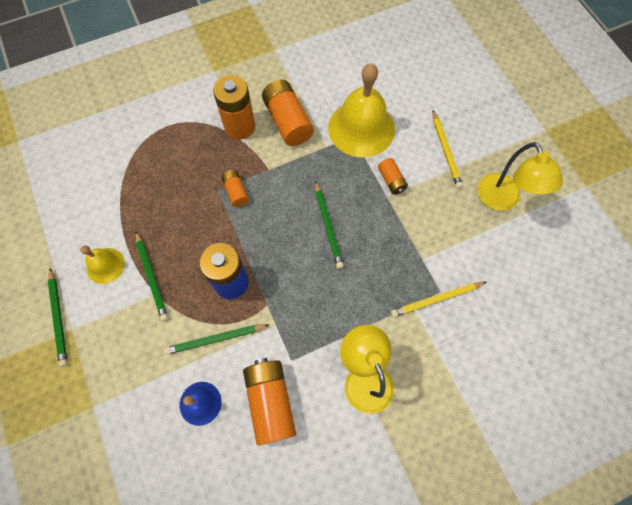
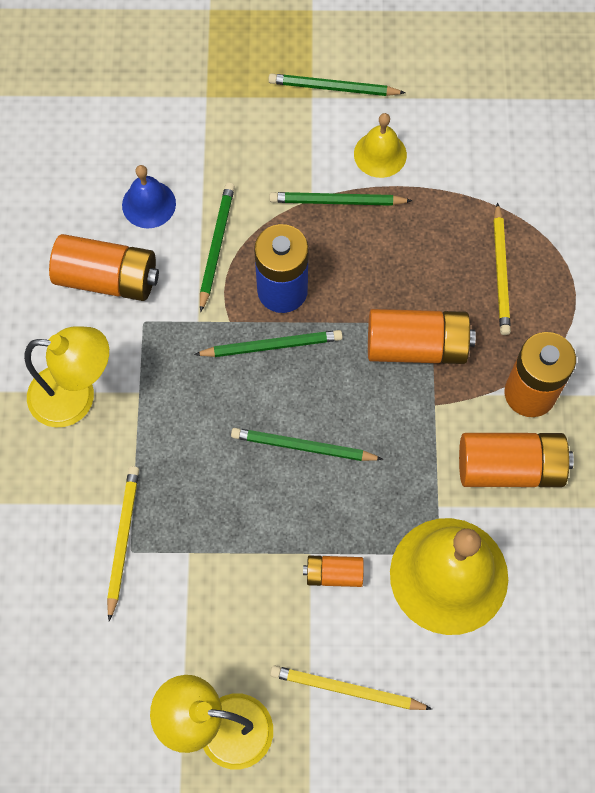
camera: 115 degrees right, 0 degrees up
orange battery [221,170,249,207] -> orange battery [368,309,476,364], size x1.87
none -> green pencil [194,330,343,357]
none -> yellow pencil [494,202,511,335]

